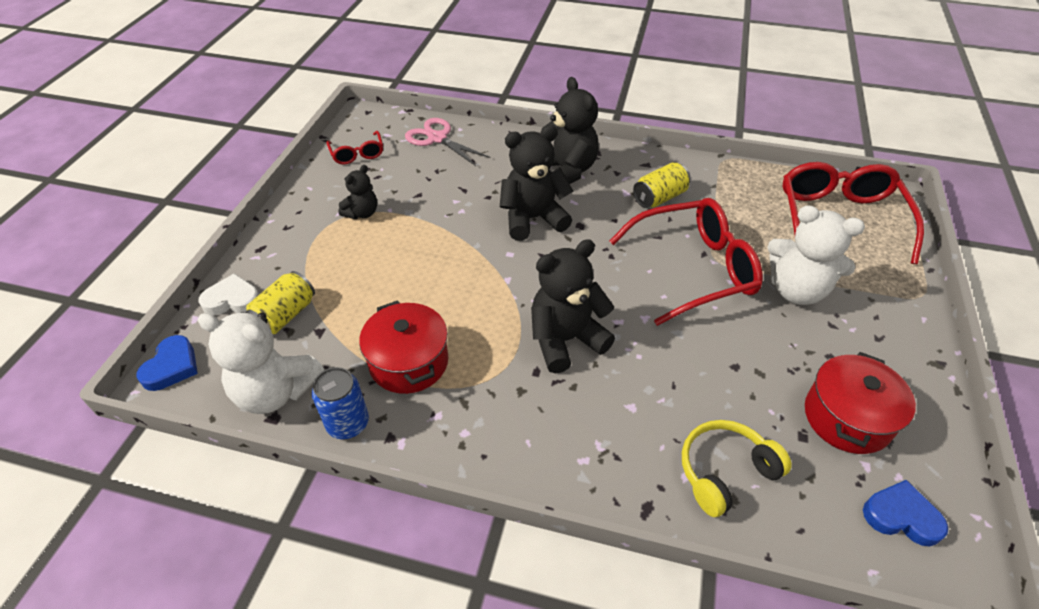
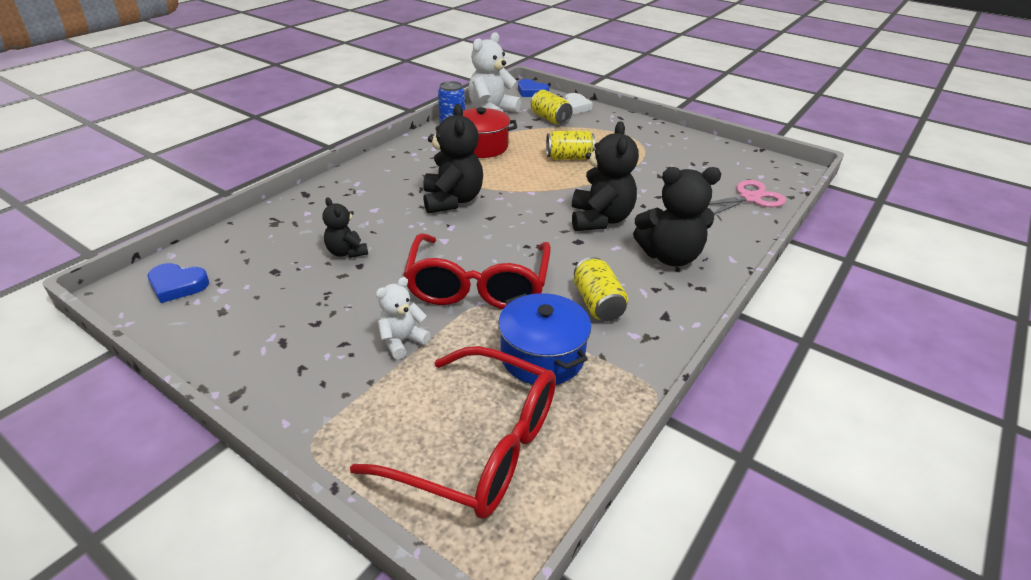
camera: 110 degrees right, 10 degrees down
red glasses [326,131,383,165] -> none
black teddy bear [338,165,377,219] -> black teddy bear moved to [322,197,368,258]
yellow headphones [682,420,792,517] -> none
white teddy bear [767,205,865,305] -> white teddy bear [376,277,431,359], size x0.56
red pot [805,352,916,454] -> none
blue heart [863,480,948,546] -> blue heart turned 60 degrees clockwise [148,263,209,303]
none -> blue pot [498,293,591,385]
none -> yellow can [546,131,595,160]

